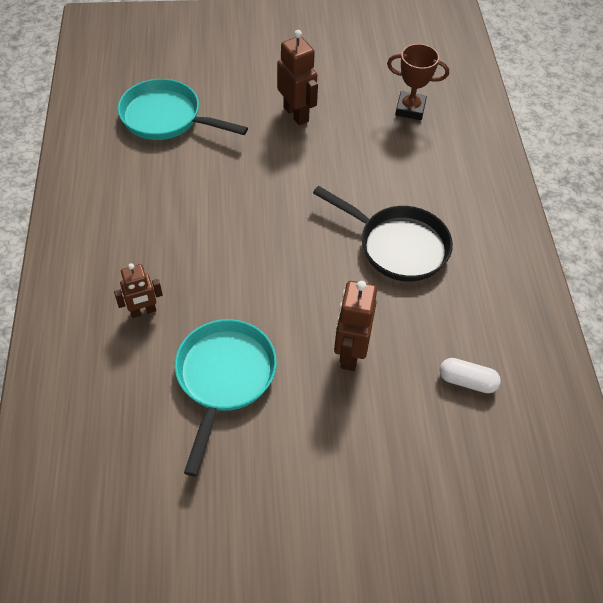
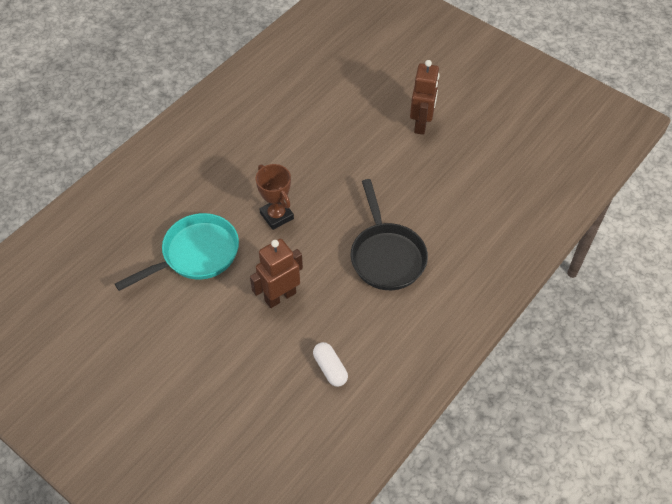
camera: 45 degrees right, 0 degrees up
brown robot [114,263,163,318] -> none
turquoise pan [118,79,248,140] -> none
brown trophy [387,44,449,120] -> brown trophy moved to [256,164,294,230]

